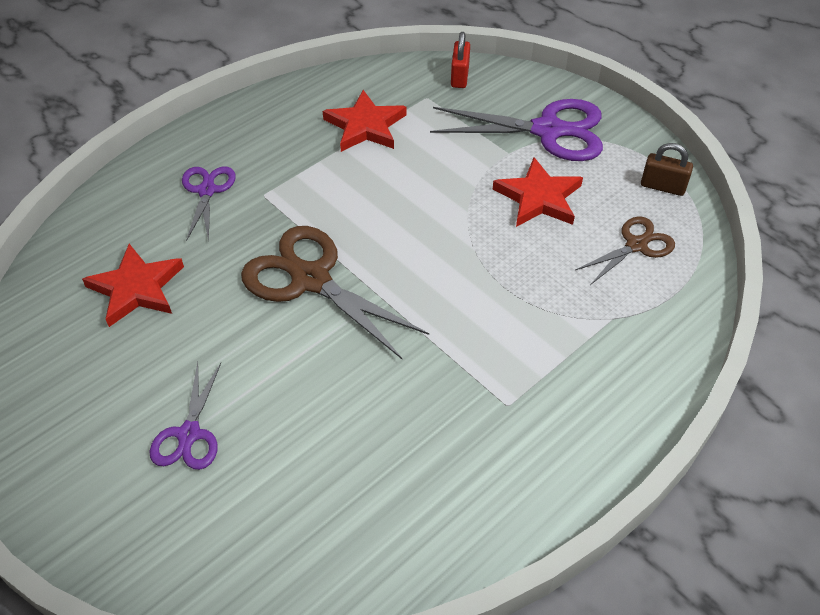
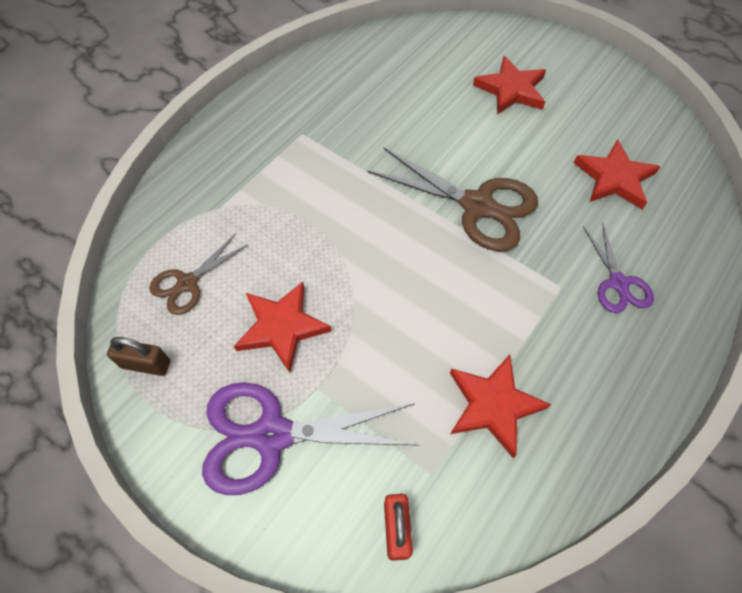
camera: 170 degrees right, 10 degrees up
purple scissors [149,362,221,470] -> red star [473,56,546,115]

